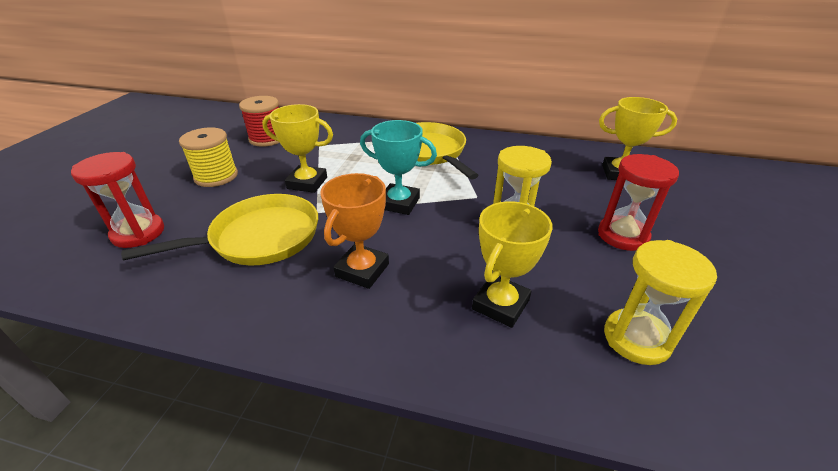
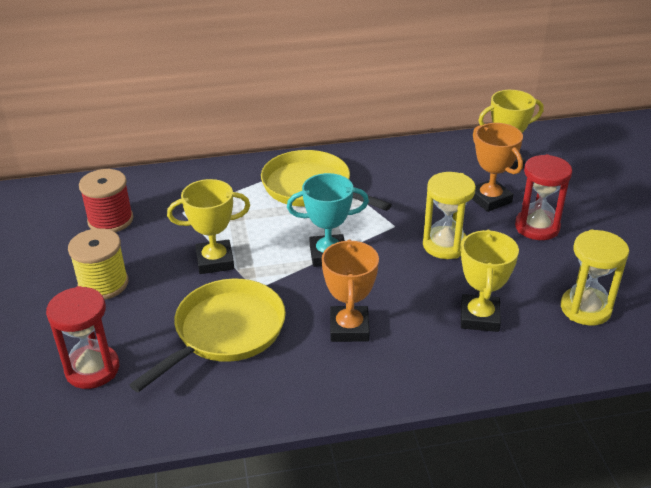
camera: 25 degrees left, 0 degrees up
none -> orange trophy [472,123,523,212]

